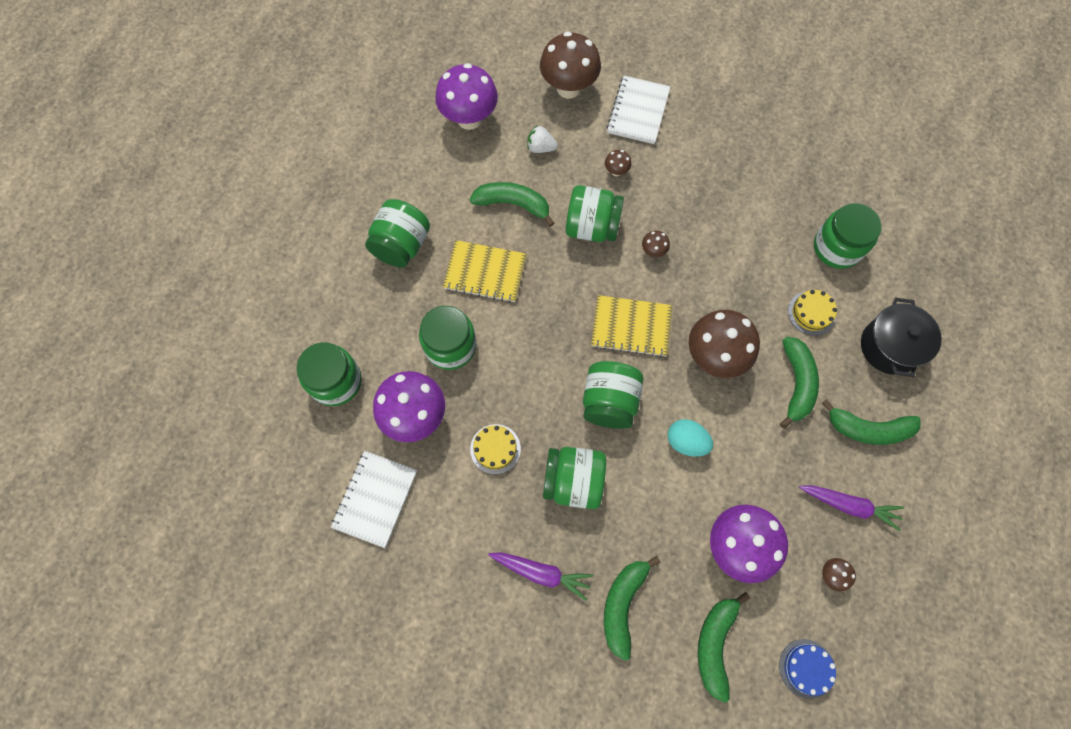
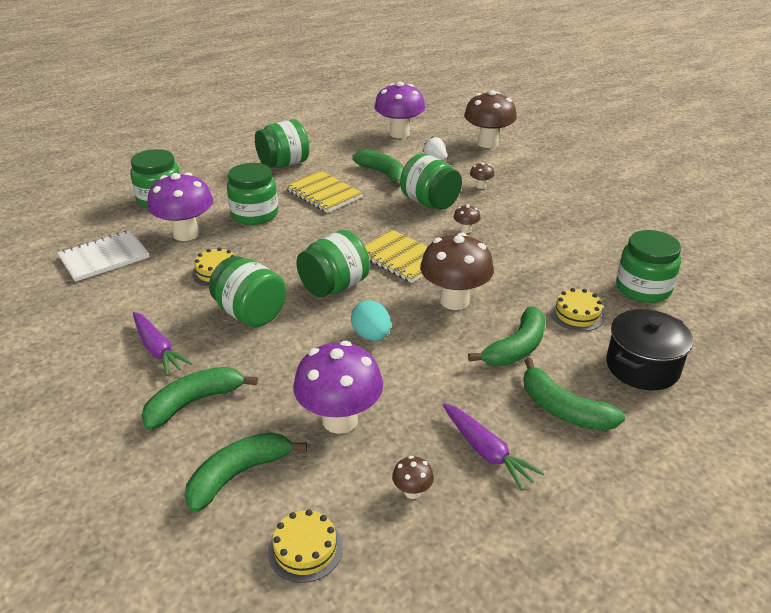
camera: 35 degrees right, 35 degrees down
white notebook [607,76,670,144] -> none
blue cake [779,639,836,699] -> yellow cake [268,509,343,583]

